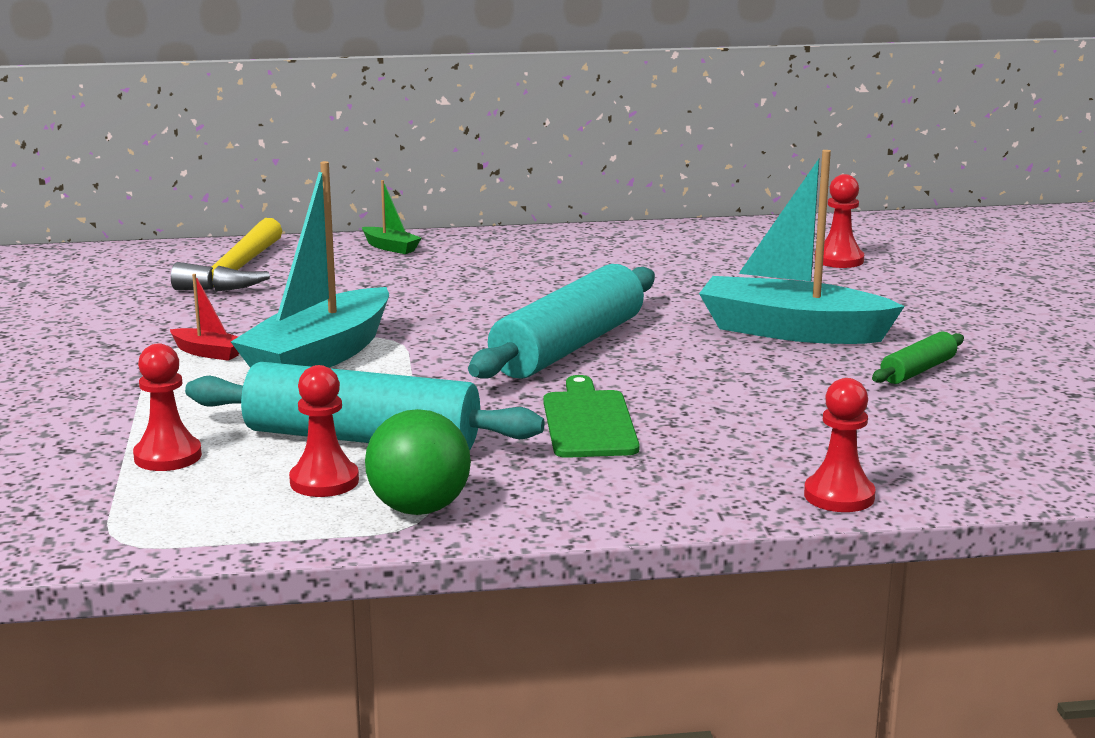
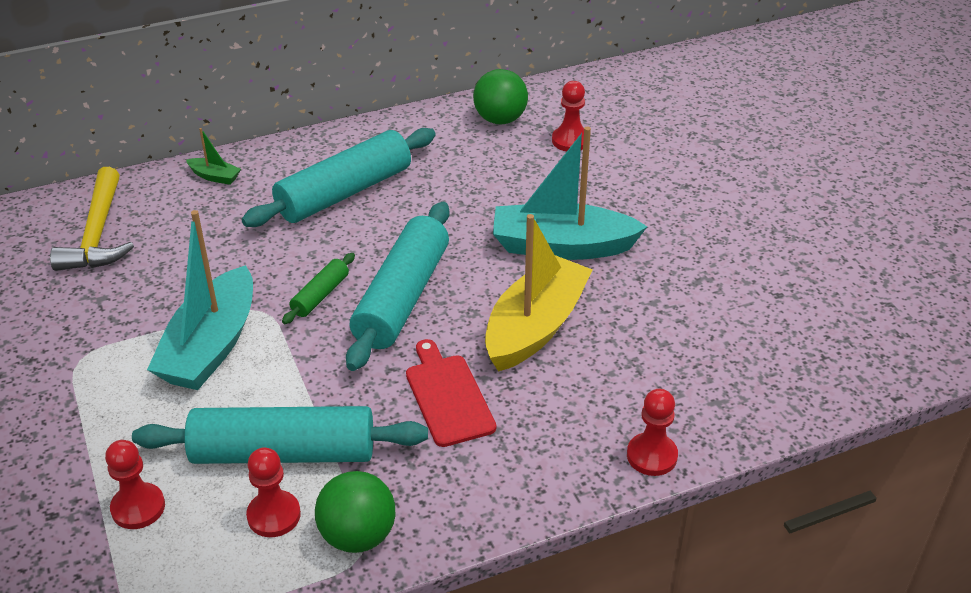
camera: 15 degrees left, 20 degrees up
red boat [170,274,239,361] -> none
green cutting board [543,375,640,458] -> red cutting board [406,339,496,447]
green rolling pin [872,331,964,384] -> green rolling pin moved to [282,253,355,324]
none -> turquoise rolling pin [242,128,436,227]
none -> green ball [473,69,528,125]
none -> yellow boat [485,214,593,372]

